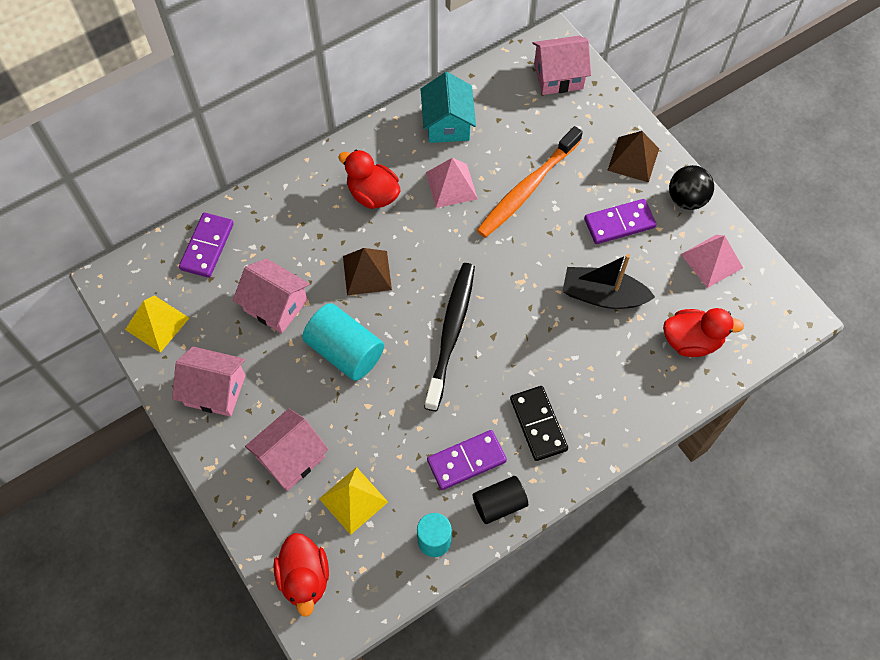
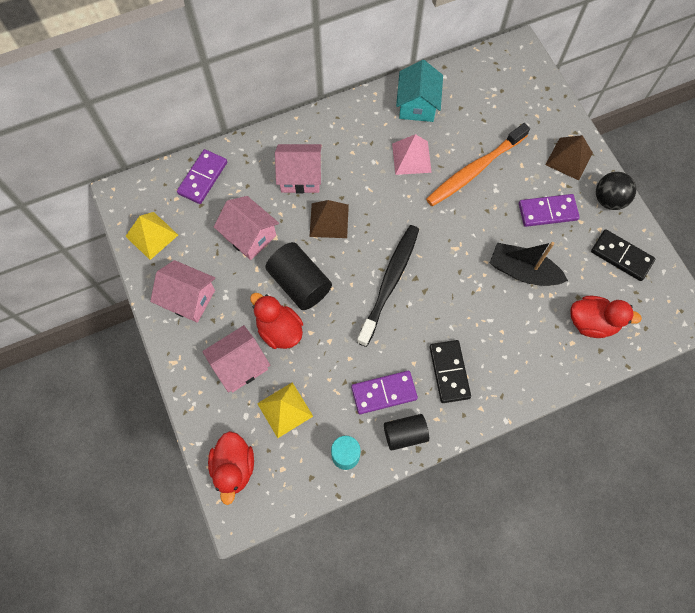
camera: 10 degrees right, 5 degrees up
turquoise cylinder [302,303,384,381] -> black cylinder [265,242,332,310]
red duck [339,150,400,209] -> red duck moved to [250,293,303,349]
pink house [532,36,591,95] -> pink house moved to [275,144,322,193]
pink pyramid [681,235,743,288] -> black domino [591,229,655,281]

